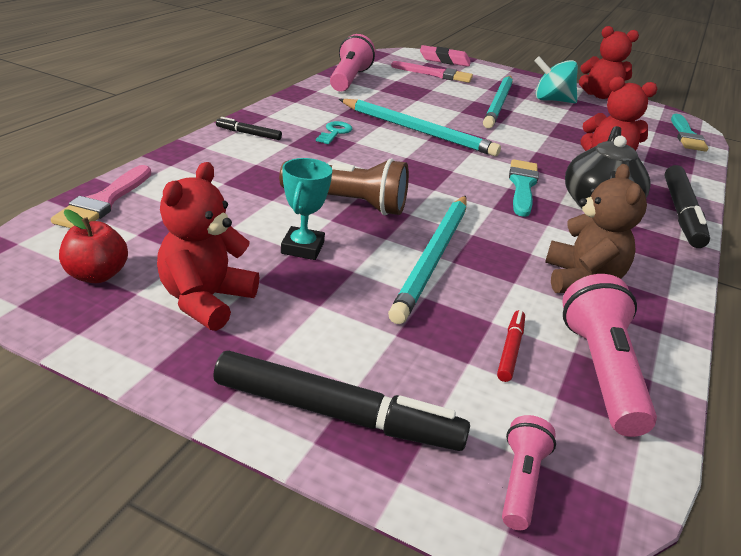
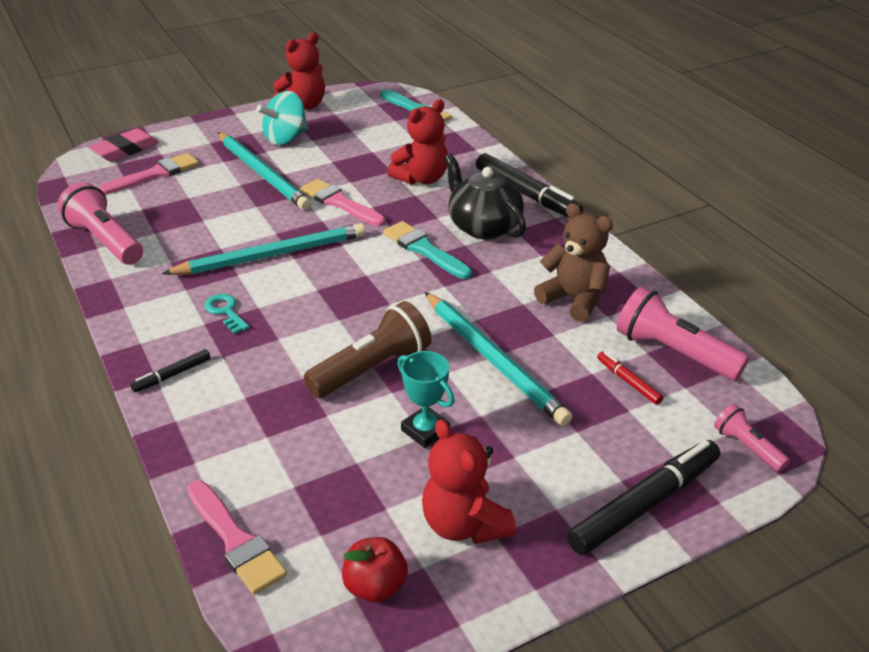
camera: 50 degrees left, 5 degrees up
none -> pink brush [300,179,386,226]

